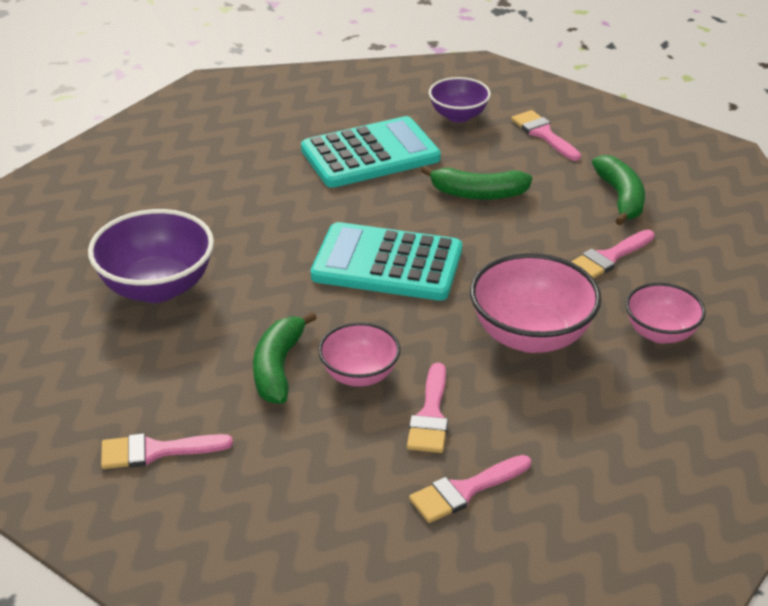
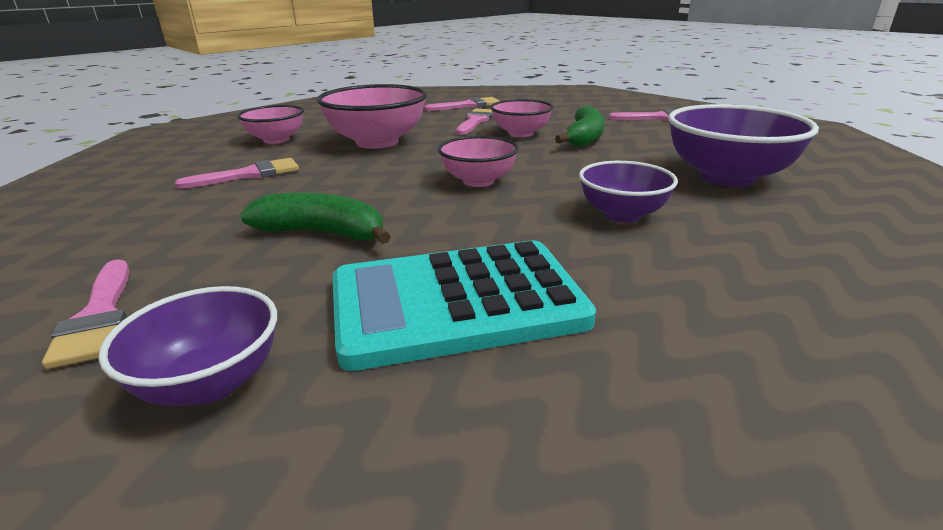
camera: 170 degrees left, 10 degrees down
turquoise calculator [311,222,462,301] -> pink bowl [438,136,519,187]
green banana [592,155,645,226] -> none
none -> purple bowl [579,161,678,222]

